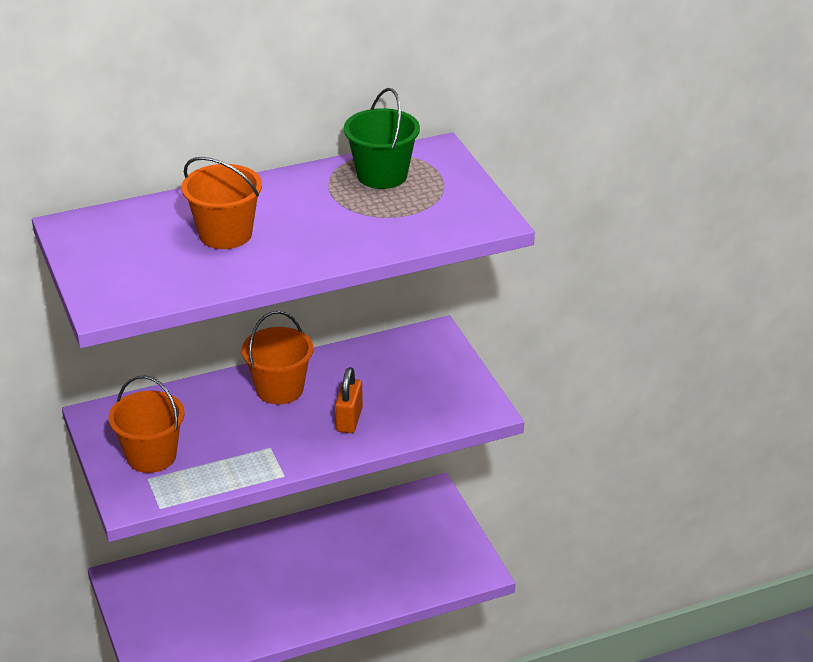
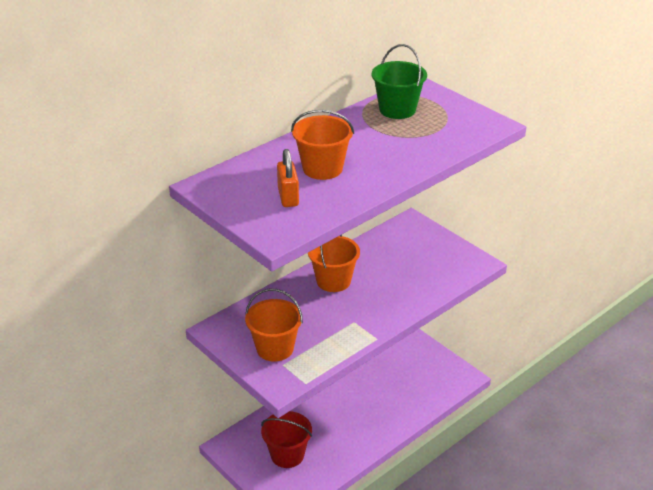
camera: 20 degrees left, 0 degrees up
orange padlock [335,367,363,433] -> orange padlock moved to [277,149,299,207]
none -> red bucket [261,411,312,468]

